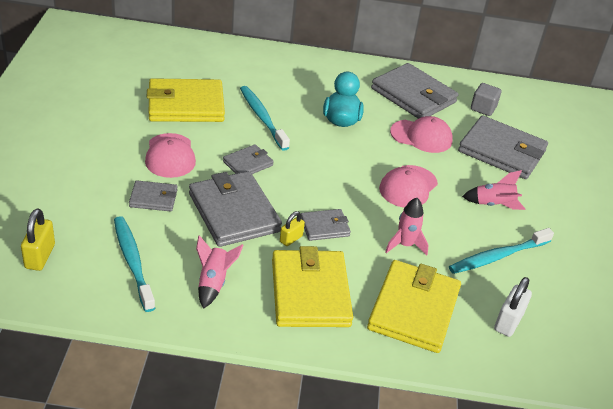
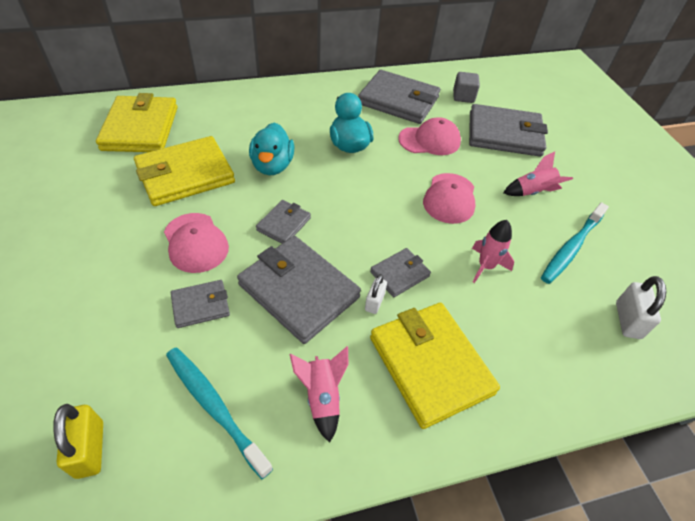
camera: 20 degrees left, 10 degrees up
turquoise toothbrush [240,86,290,151] -> turquoise duck [249,122,294,175]
yellow padlock [280,211,305,246] -> white padlock [365,274,387,314]
yellow wallet [367,260,461,353] -> yellow wallet moved to [96,93,178,152]

